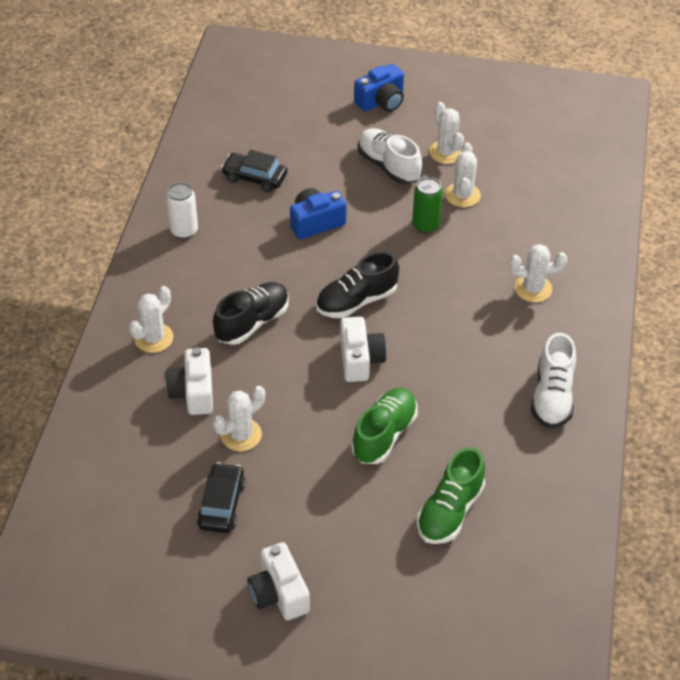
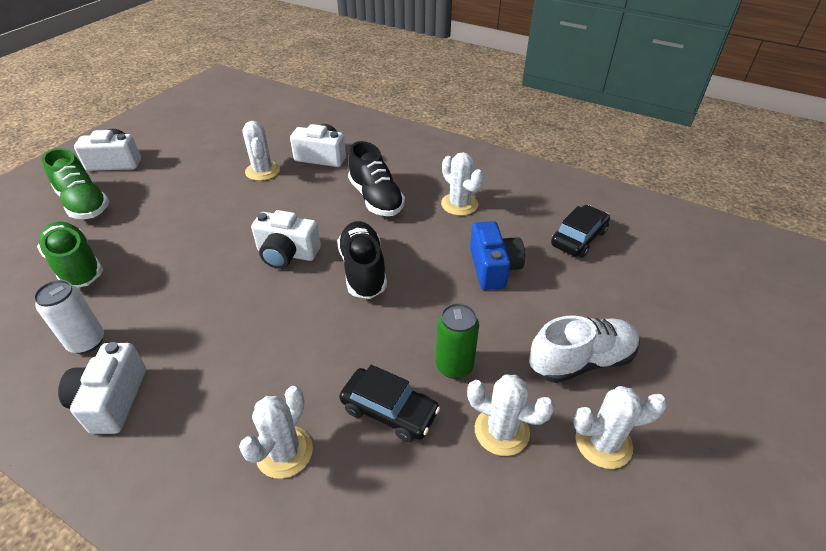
camera: 110 degrees right, 5 degrees down
white cactus [129,286,173,353] -> white cactus moved to [441,152,484,216]
white can [166,182,198,239] -> white can moved to [34,280,104,354]
black car [197,462,246,533] -> black car moved to [339,365,440,442]
green shoe [351,388,418,464] -> green shoe moved to [42,148,110,219]
blue camera [354,64,404,112] -> none
white shoe [531,333,576,428] -> white camera [58,342,146,434]

